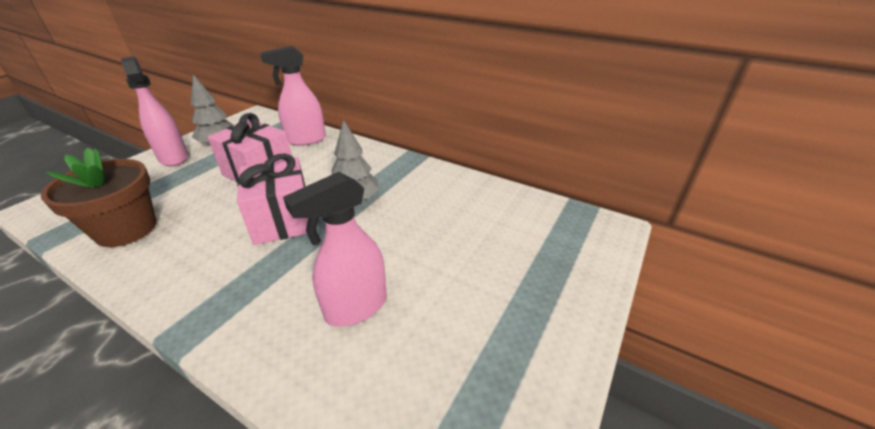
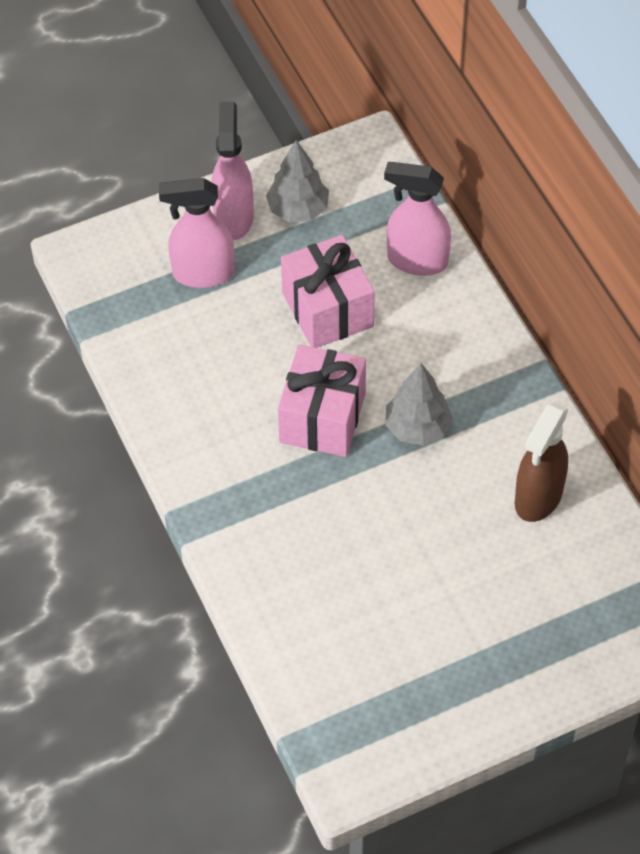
camera: 35 degrees right, 20 degrees up
brown flower pot [41,147,156,247] -> none
pink spray bottle [283,172,387,327] -> pink spray bottle moved to [159,178,235,288]
none -> brown spray bottle [515,402,569,522]

